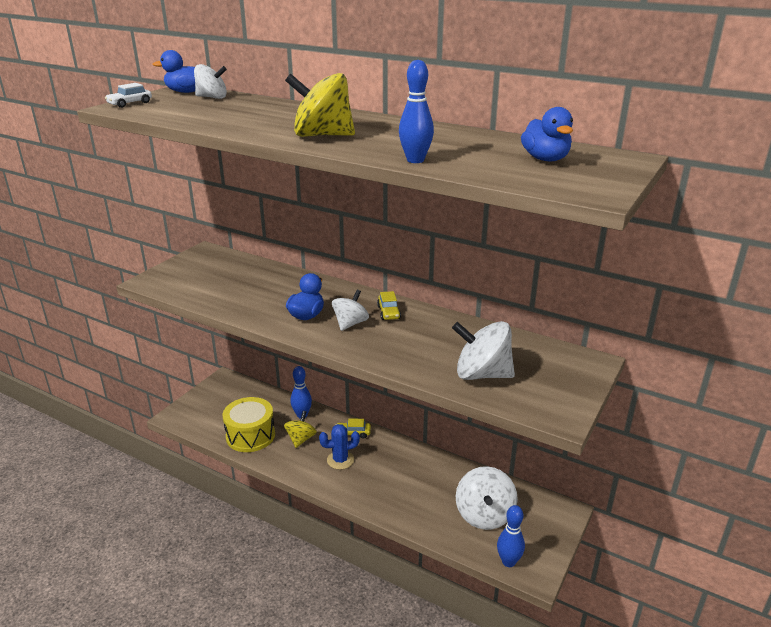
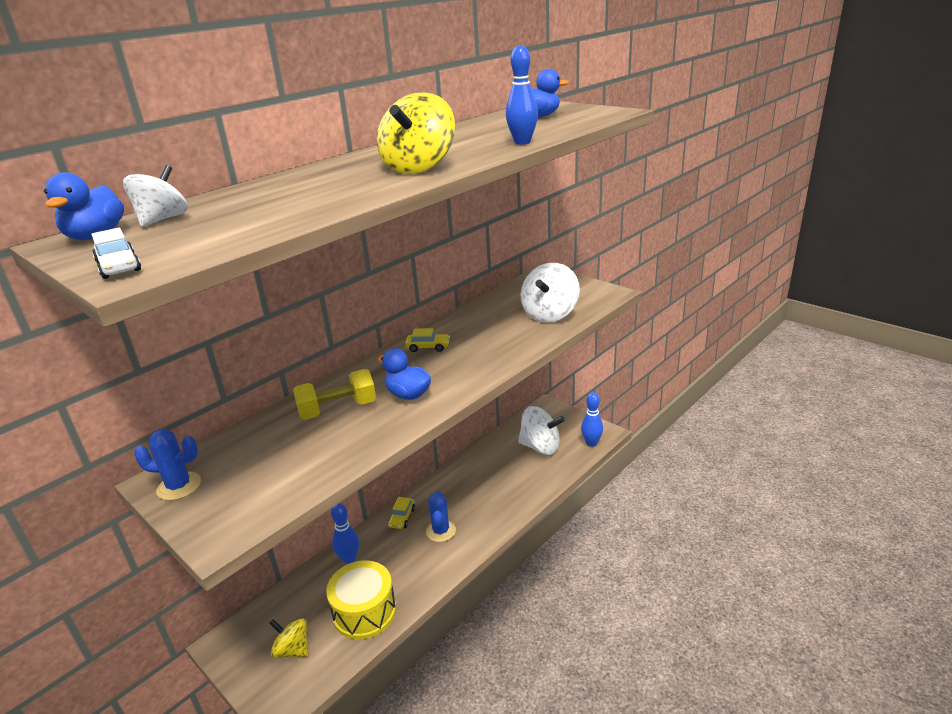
camera: 75 degrees left, 0 degrees up
yellow spinning top [284,411,317,448] -> yellow spinning top moved to [269,618,308,658]
white spinning top [332,290,369,331] -> none
none -> blue cactus [134,429,201,501]
none -> yellow dumbbell [293,369,376,420]

